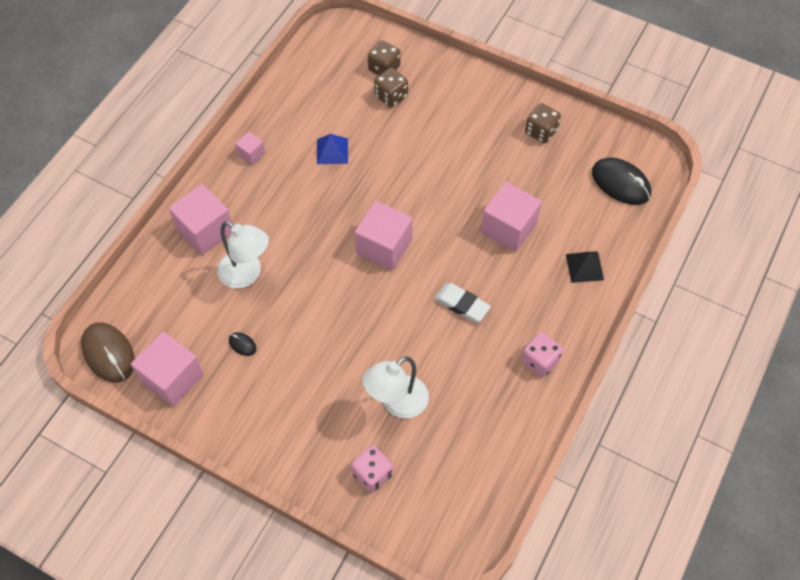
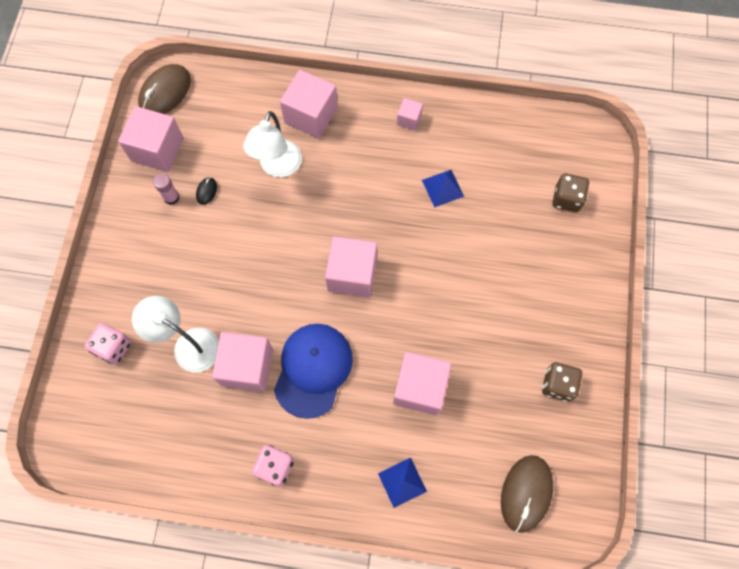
camera: 70 degrees right, 10 degrees up
brown dice [374,68,408,108] -> none
white eraser [434,283,491,322] -> blue cap [274,324,353,419]
black pyramid [566,252,604,283] -> blue pyramid [378,457,427,508]
black mouse [592,158,651,205] -> brown mouse [501,455,553,533]
none -> pink glue stick [153,173,179,205]
none -> pink cube [212,332,273,392]

